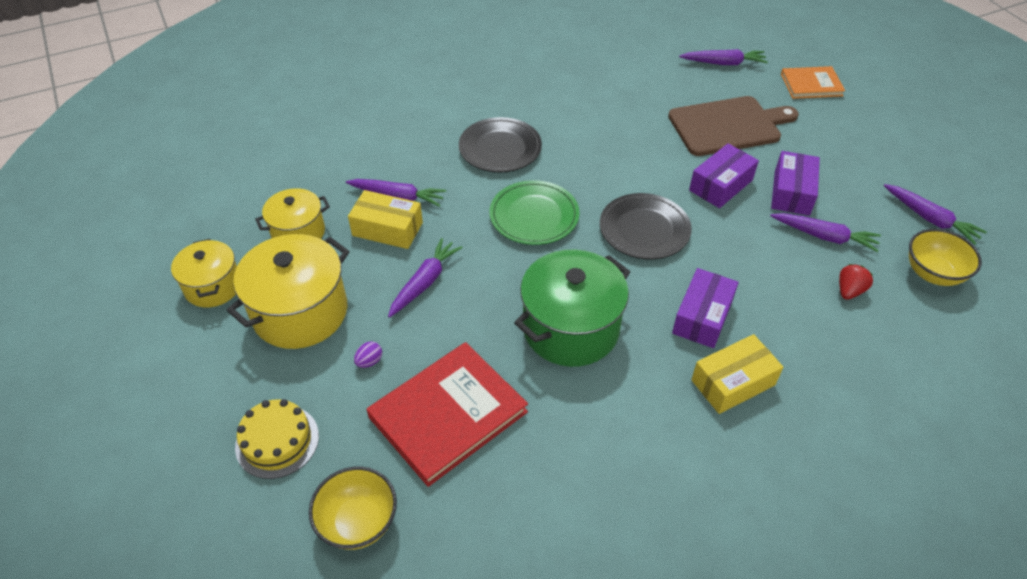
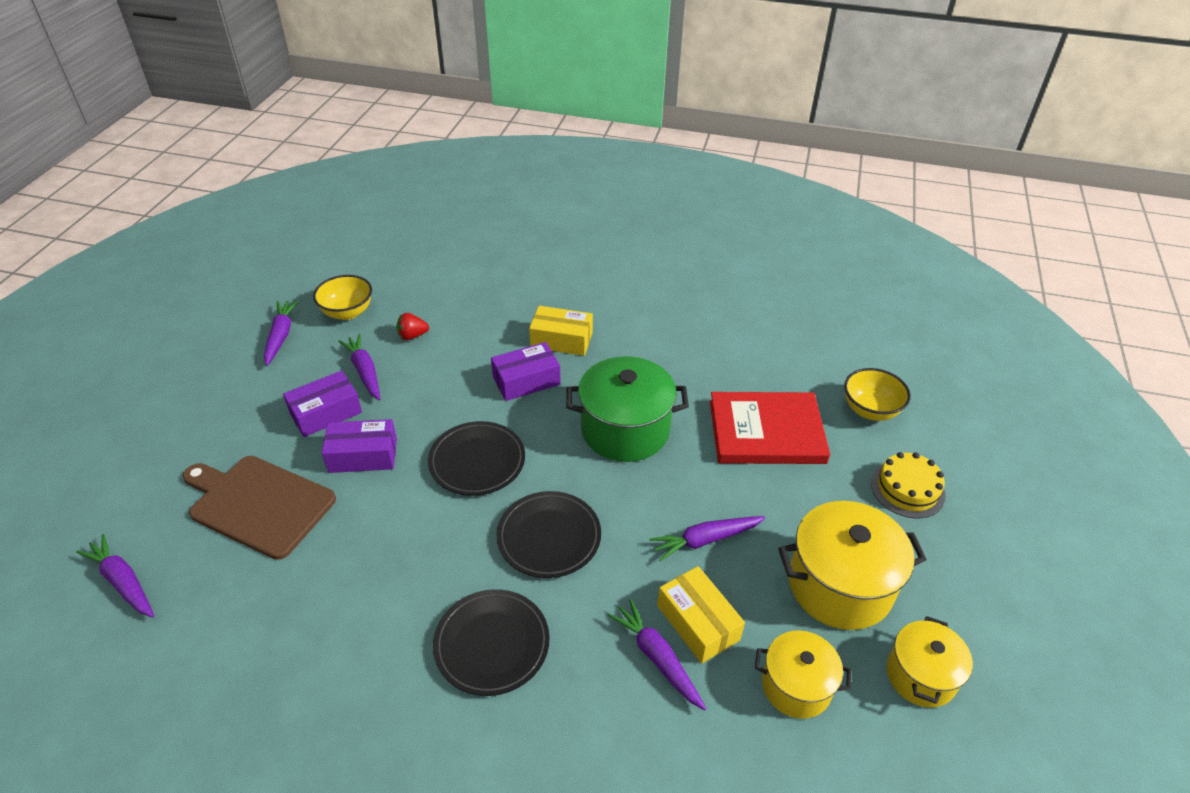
camera: 140 degrees left, 5 degrees down
purple egg [354,341,382,368] -> none
green plate [490,180,579,245] -> black plate [497,491,601,578]
orange book [781,66,845,99] -> none

